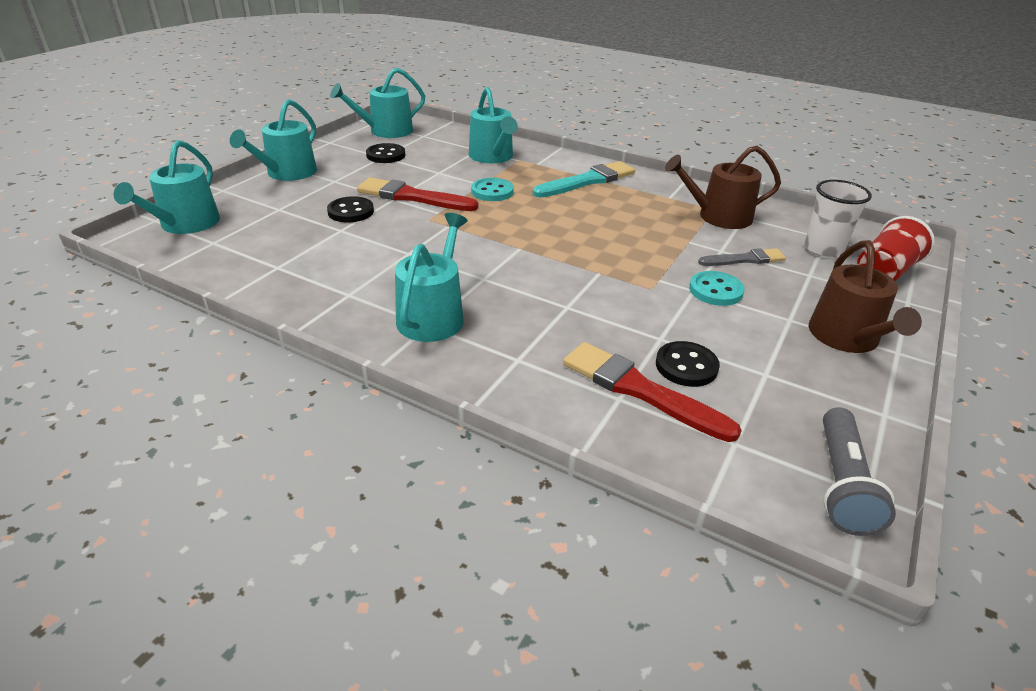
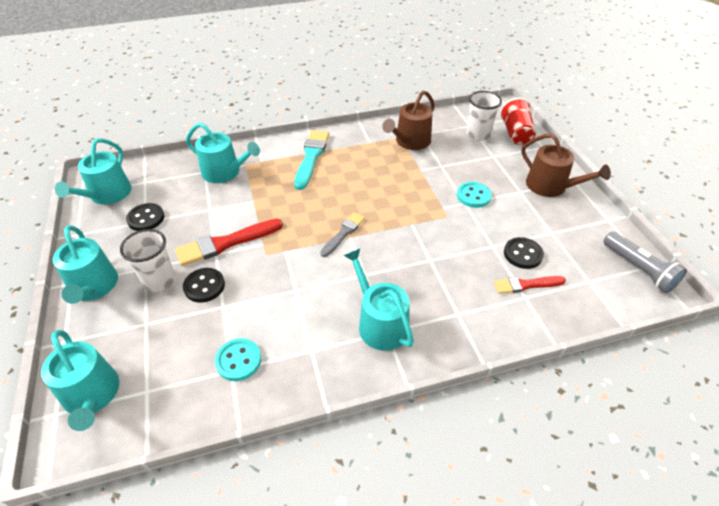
camera: 45 degrees left, 10 degrees up
turquoise button [471,178,514,201] -> turquoise button moved to [215,338,261,381]
red brush [563,342,742,442] -> red brush [494,276,566,294], size x0.62
grey brush [698,248,786,266] -> grey brush moved to [320,212,365,257]
none -> white cup [120,229,175,292]

